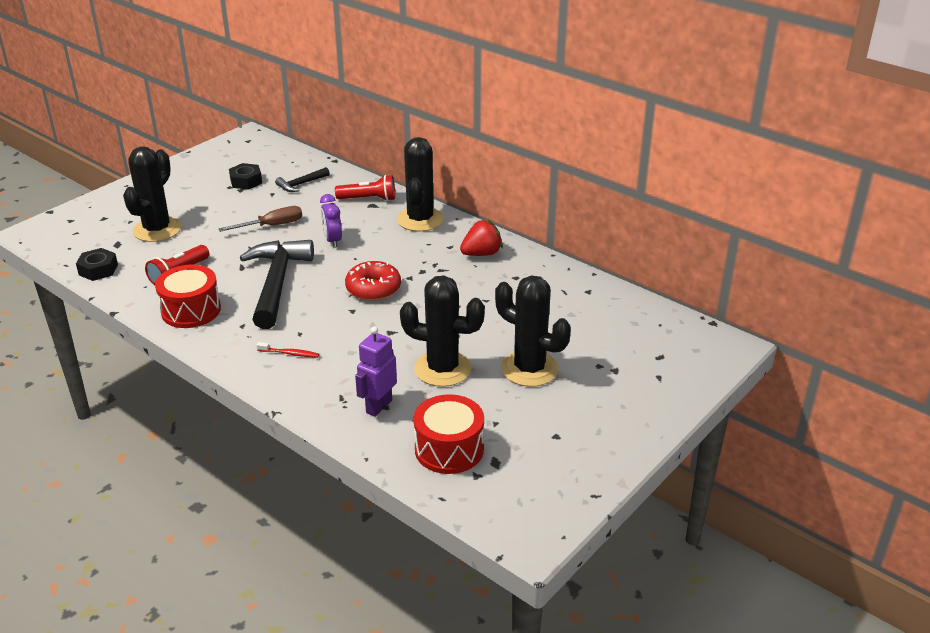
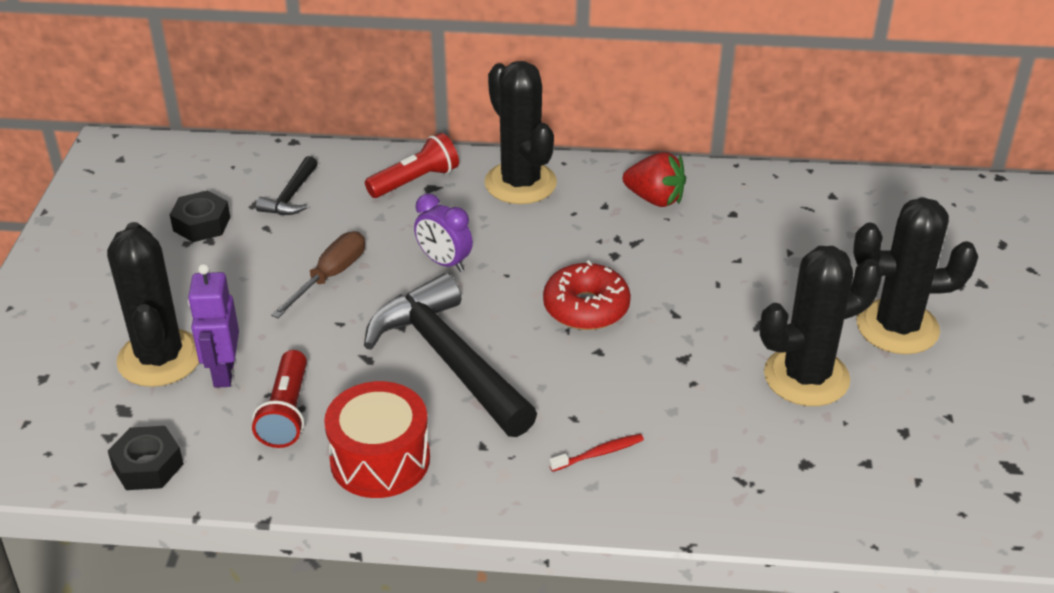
camera: 35 degrees left, 5 degrees up
purple robot [355,327,397,417] -> purple robot moved to [188,264,239,388]
red drum [414,394,484,474] -> none
red strawberry [460,219,503,256] -> red strawberry turned 90 degrees clockwise [623,152,686,207]

